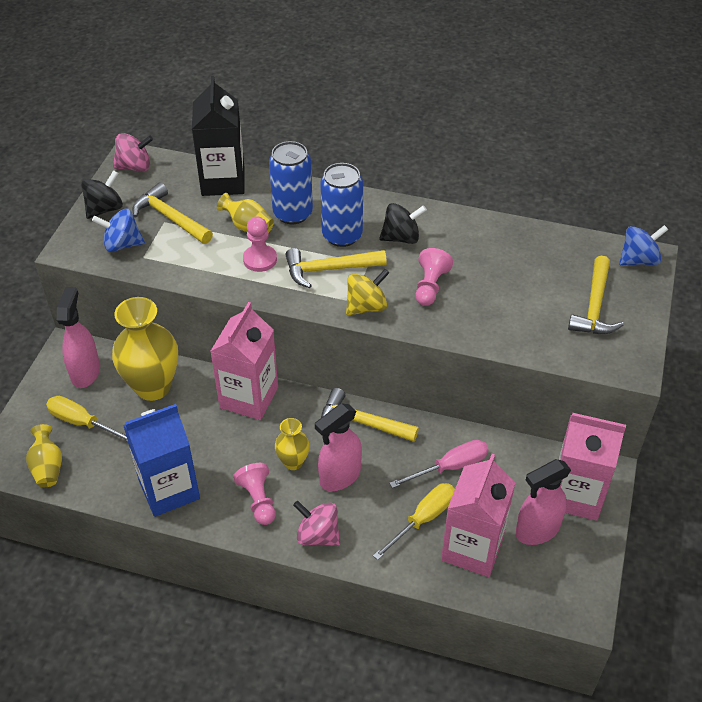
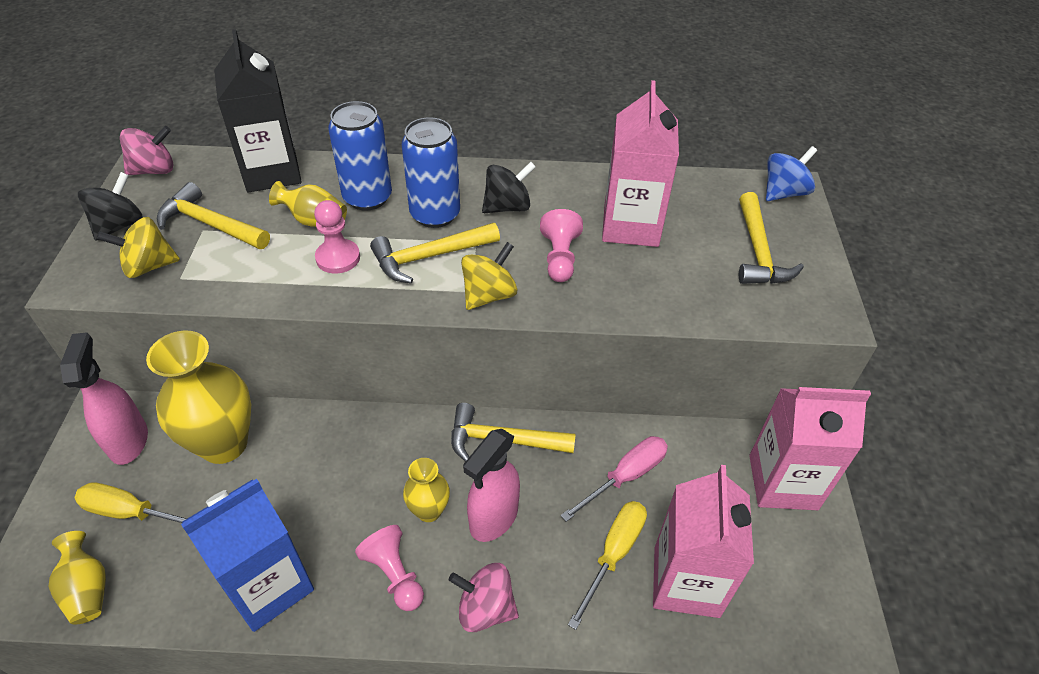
camera: 15 degrees left, 0 degrees up
blue spinning top [92,209,145,252] -> yellow spinning top [97,217,180,278]
pink carton [210,302,278,420] -> pink carton moved to [602,80,679,247]
pink spray bottle [515,459,571,545] -> none

